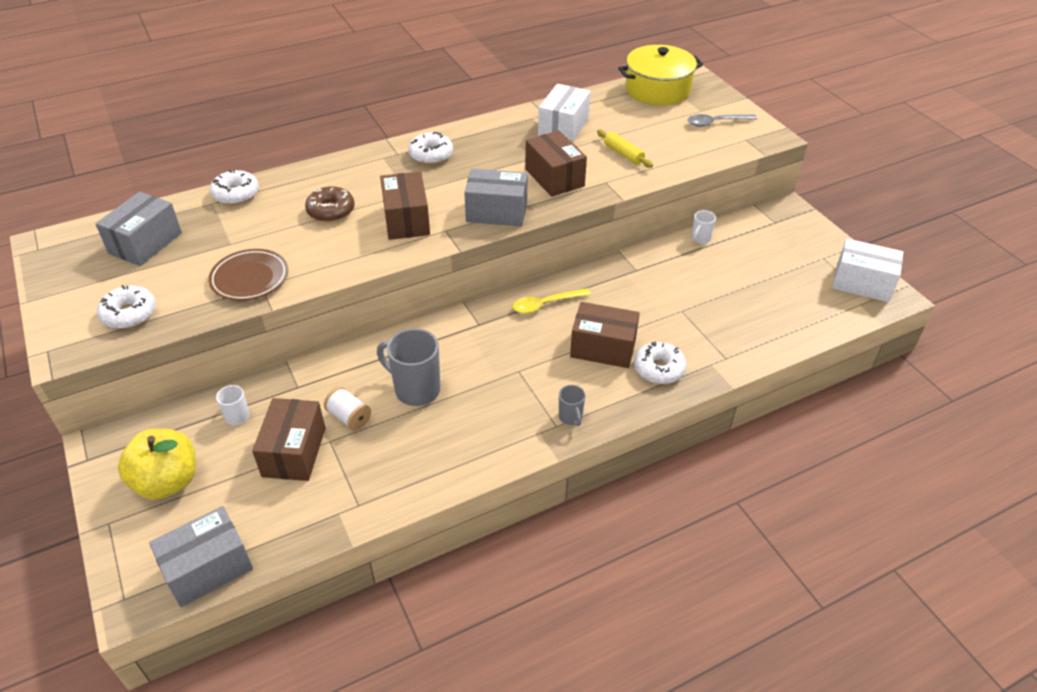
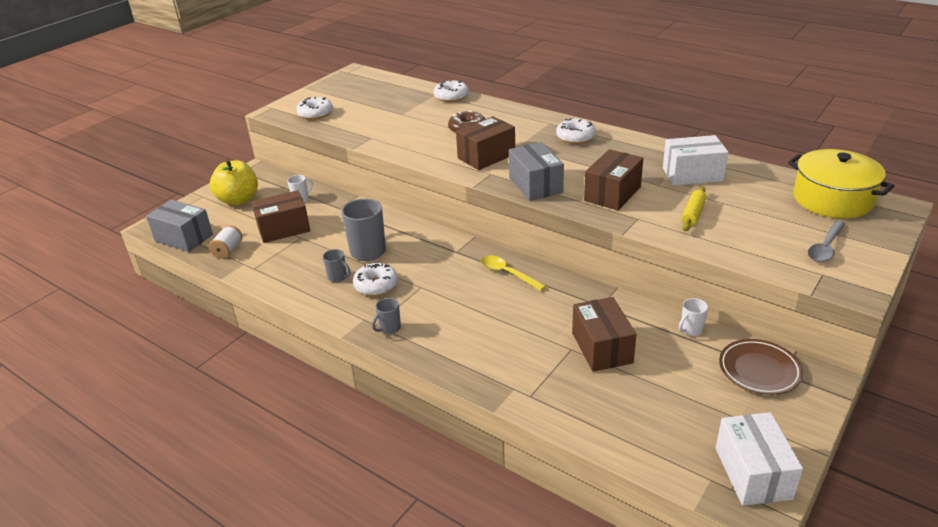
camera: 65 degrees right, 10 degrees down
grey box [95,191,182,266] -> none
brown plate [208,249,288,301] -> brown plate moved to [719,339,803,395]
white spool [324,387,371,431] -> white spool moved to [209,225,242,259]
brown box [570,302,640,368] -> brown box moved to [572,297,637,372]
white donut [634,342,687,384] -> white donut moved to [353,263,398,296]
grey spoon [687,114,757,127] -> grey spoon turned 105 degrees counterclockwise [808,221,845,262]
white mug [691,210,716,244] -> white mug turned 45 degrees counterclockwise [679,298,708,336]
none -> grey mug [323,249,351,282]

